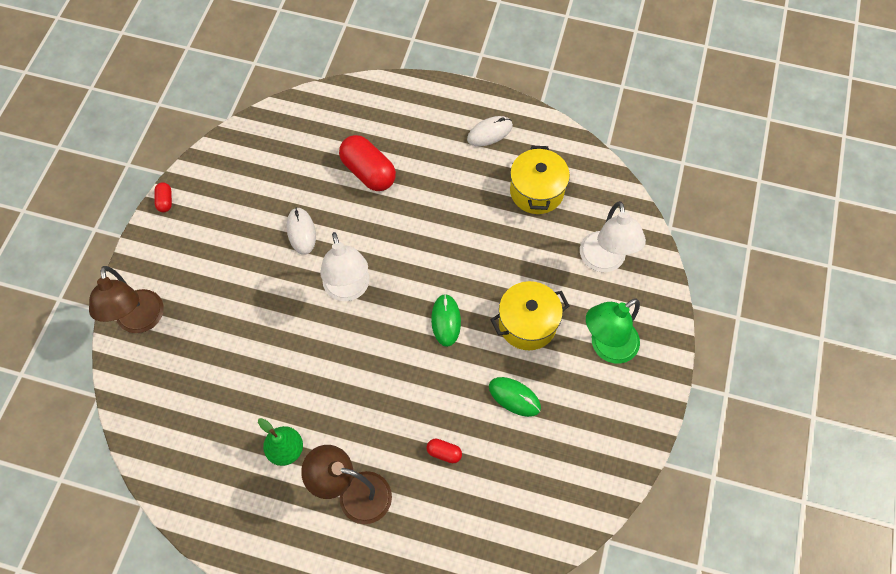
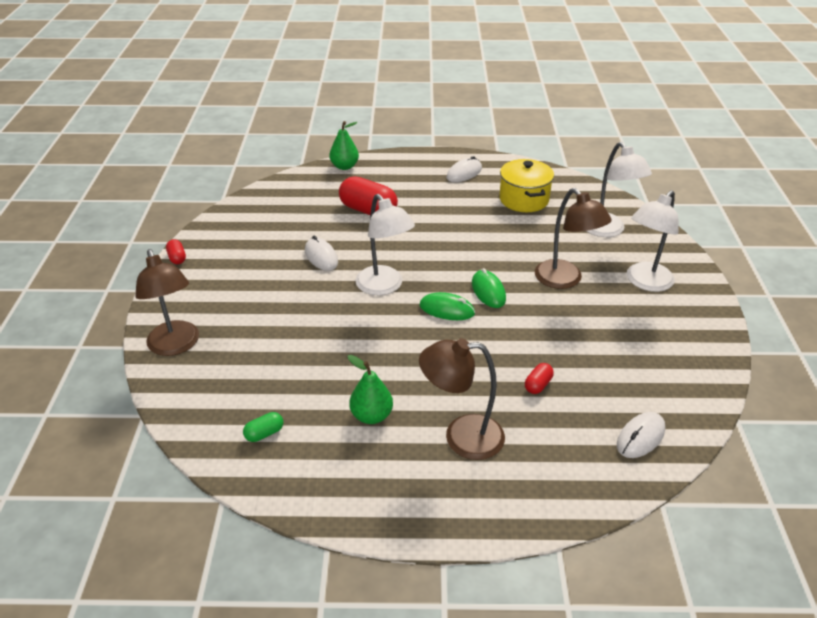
camera: 15 degrees left, 25 degrees down
red capsule [426,439,462,463] -> red capsule turned 60 degrees counterclockwise [525,363,554,394]
green mouse [489,377,541,417] -> green mouse moved to [420,292,475,320]
yellow pot [490,281,569,350] -> brown lamp [535,188,612,289]
green lamp [586,298,640,364] -> white lamp [627,190,679,292]
none -> green capsule [243,412,283,442]
none -> green pear [330,121,359,170]
none -> white mouse [617,412,665,458]

